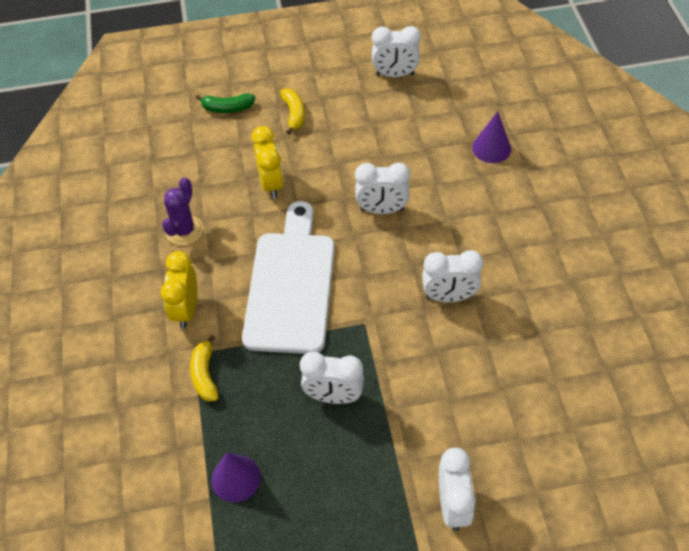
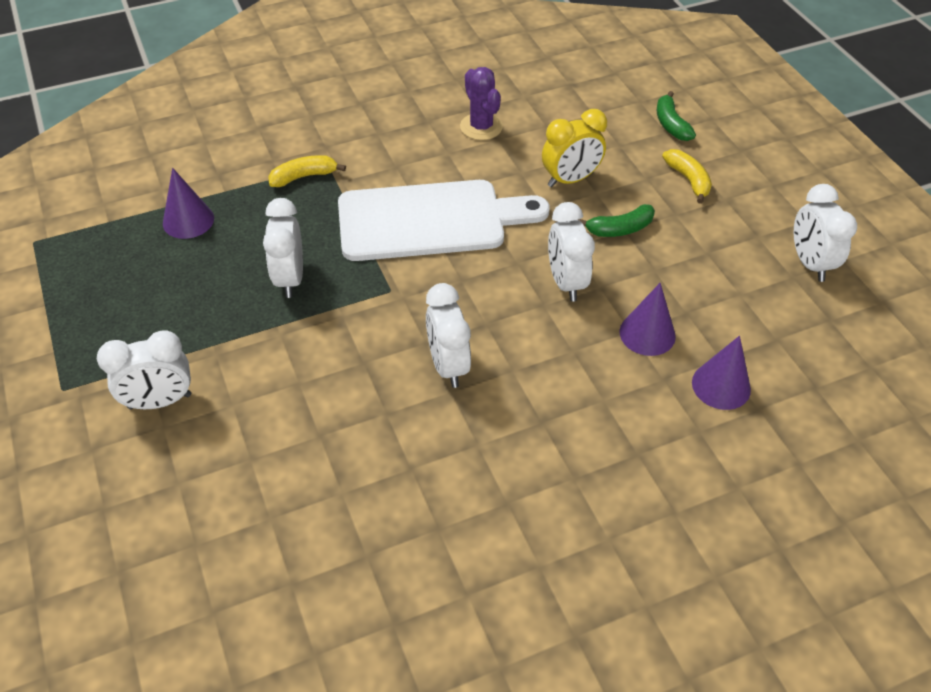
camera: 75 degrees right, 5 degrees down
yellow clock [161,251,197,329] -> none
purple cactus [162,177,203,246] -> purple cactus turned 60 degrees clockwise [460,67,503,140]
yellow banana [280,88,305,135] -> yellow banana turned 90 degrees counterclockwise [662,149,712,204]
none -> green banana [578,204,655,237]
none -> purple cone [620,283,676,356]

